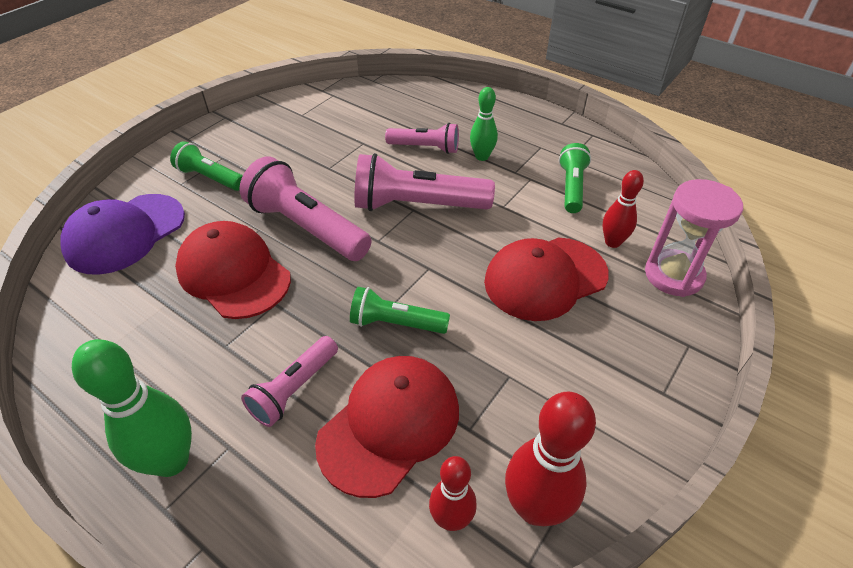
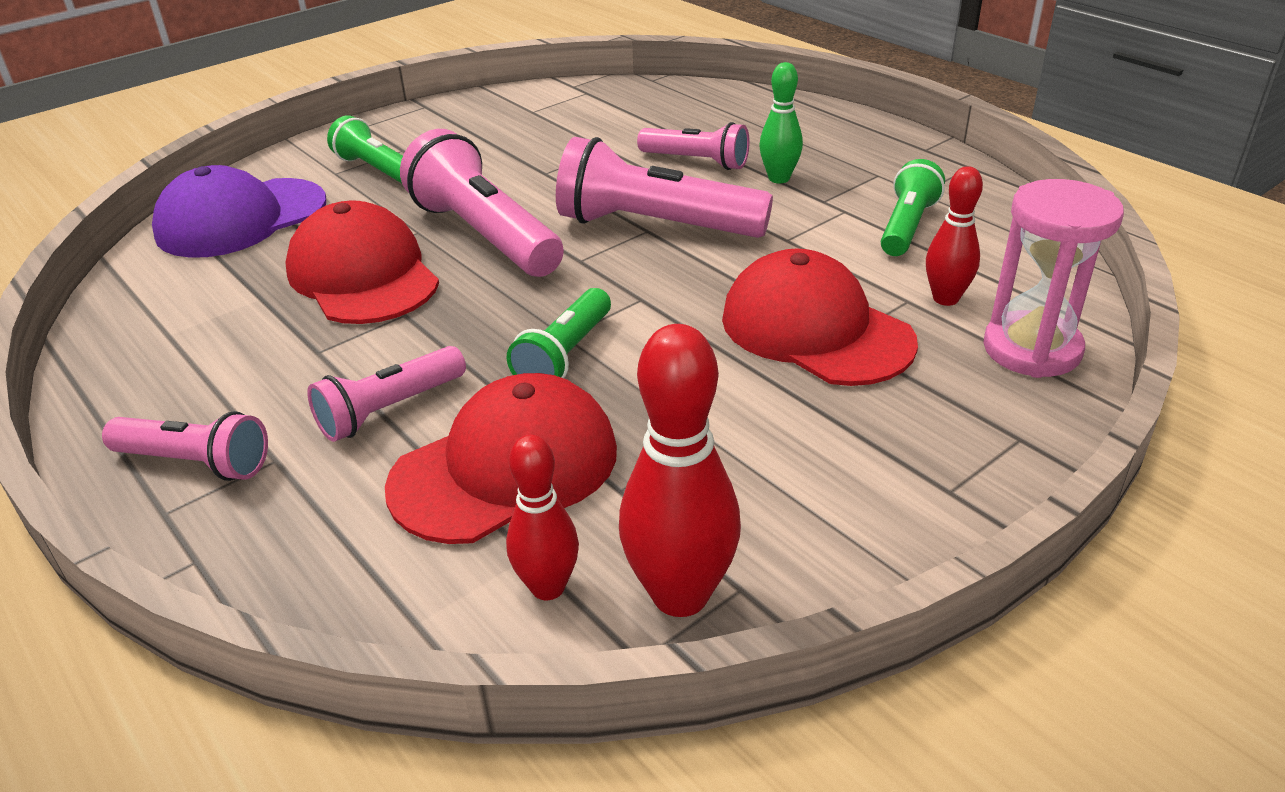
camera: 15 degrees right, 10 degrees down
green bowling pin [72,339,192,477] -> pink flashlight [102,411,268,481]
green flashlight [350,287,450,334] -> green flashlight turned 90 degrees counterclockwise [507,288,611,378]
red cap [484,237,609,321] -> red cap turned 60 degrees clockwise [722,249,918,386]

